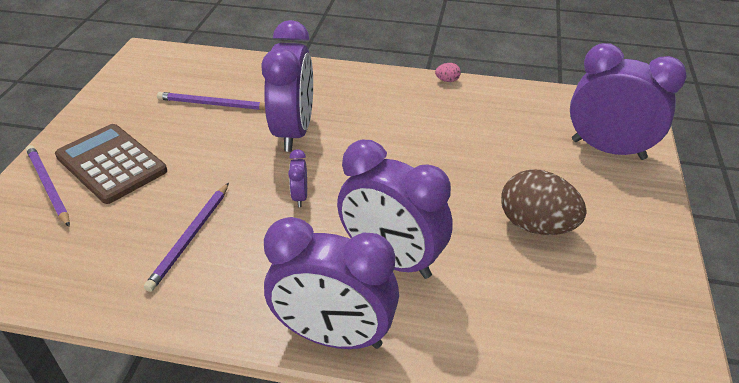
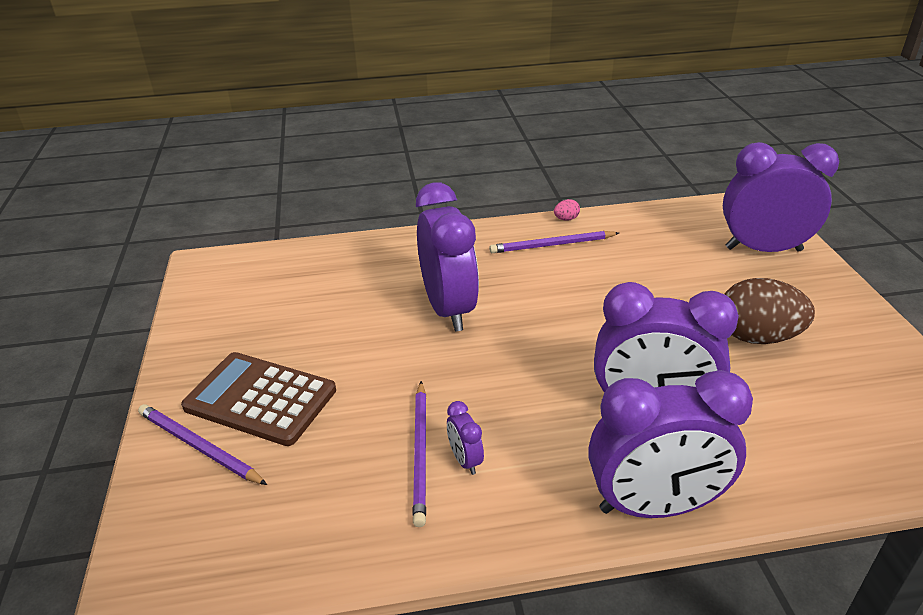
camera: 20 degrees left, 5 degrees down
purple pencil [157,92,265,110] -> purple pencil moved to [489,231,619,253]
purple clock [288,149,307,207] -> purple clock moved to [447,401,484,475]

